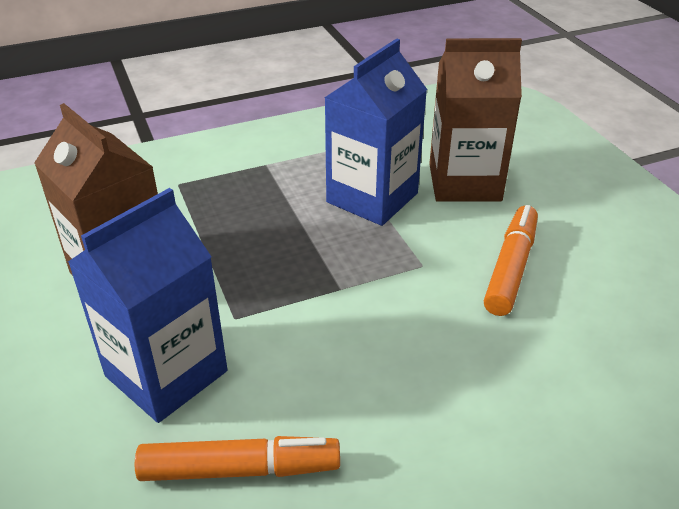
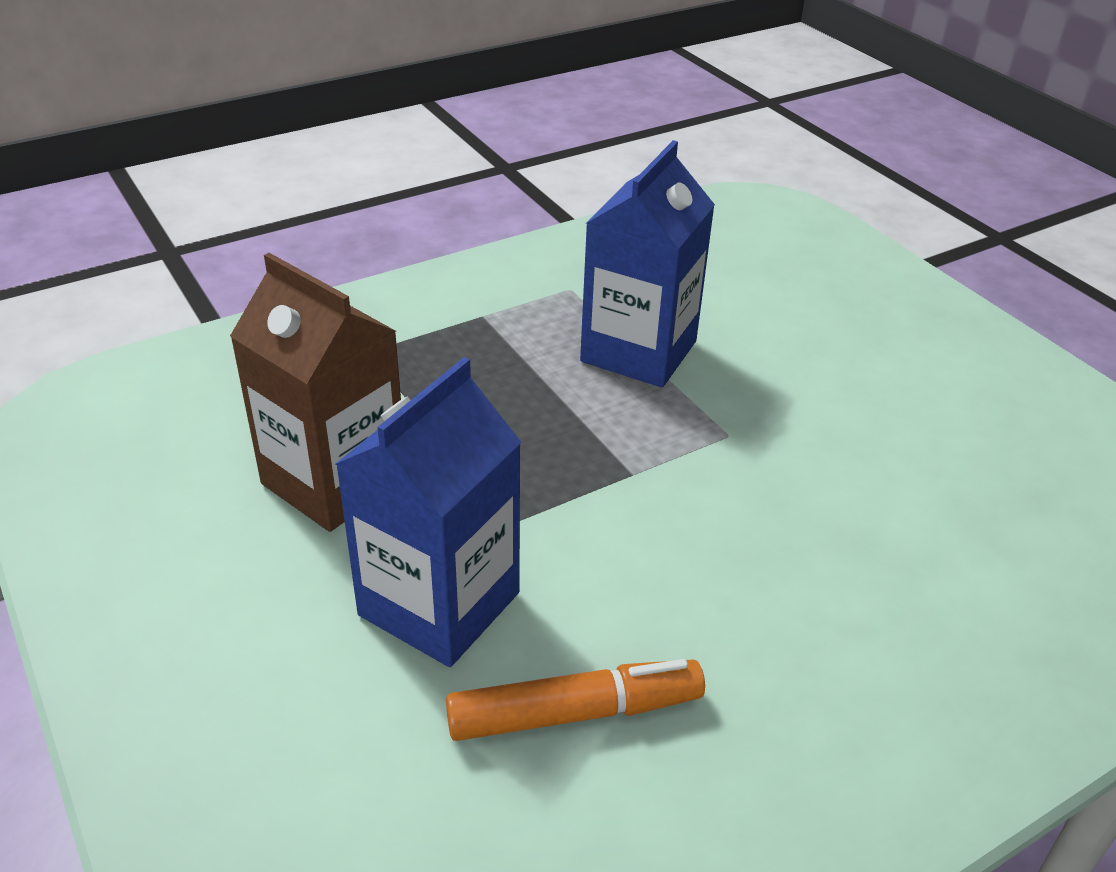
camera: 10 degrees left, 0 degrees up
brown carton [429,38,522,202] -> none
orange marker [484,205,538,316] -> none

